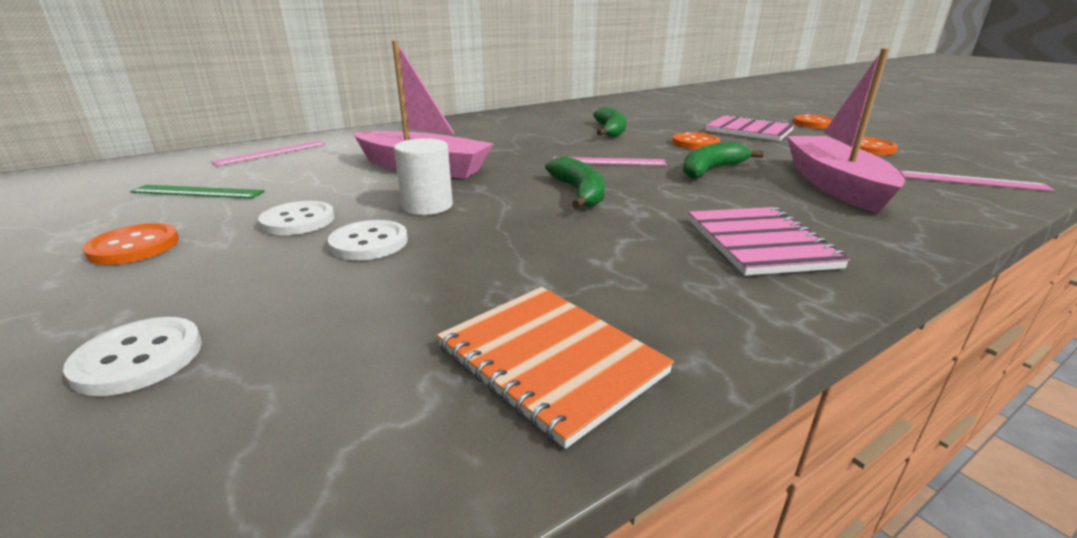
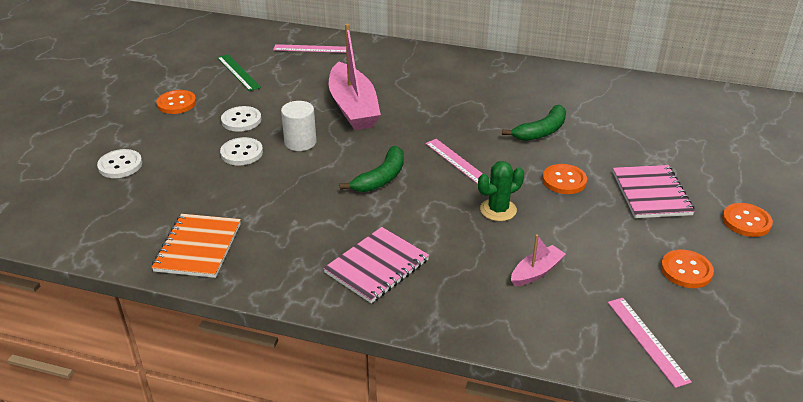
camera: 50 degrees right, 10 degrees up
green banana [683,142,764,179] -> green cactus [478,161,524,221]
pink boat [787,48,905,214] -> pink boat [511,234,566,286], size x0.48

